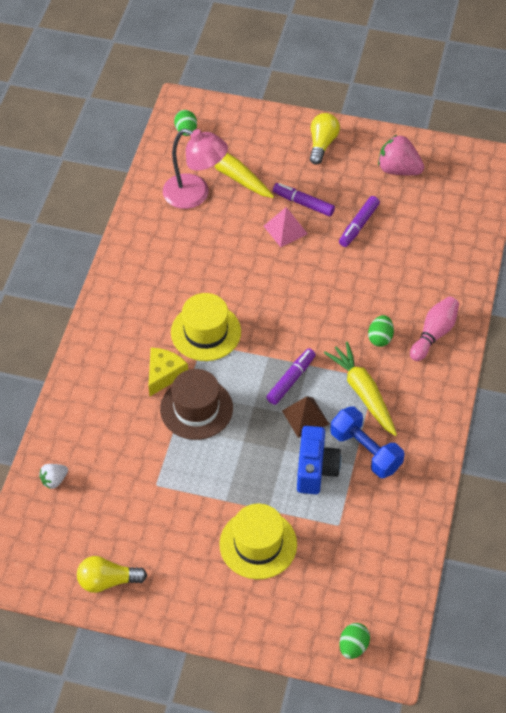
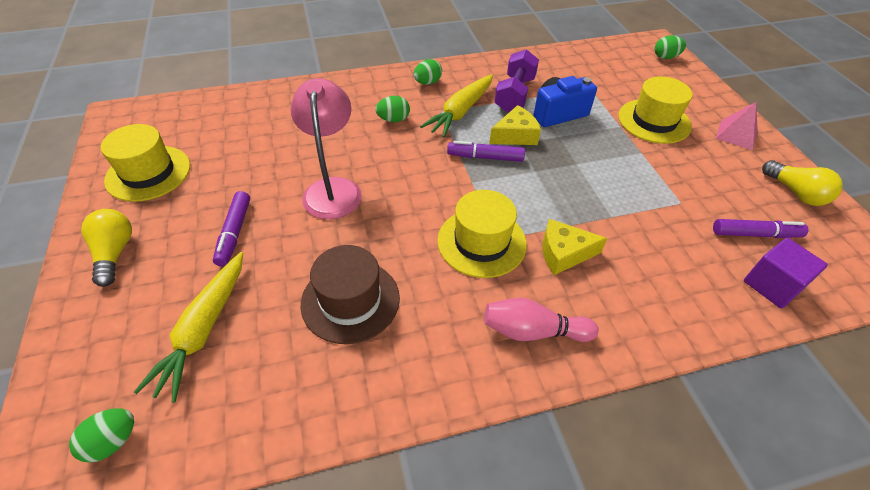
camera: 120 degrees left, 5 degrees down
white strawberry [39,464,68,489] -> purple cube [744,238,828,308]
brown hat [160,369,233,440] -> brown hat moved to [301,245,400,344]
pink lamp [163,129,228,209] -> pink lamp moved to [291,78,362,219]
pink pyramid [264,207,307,247] -> pink pyramid moved to [715,102,758,150]
brown pyramid [282,396,329,438] -> yellow cheese [489,105,541,145]
yellow light bulb [310,113,340,165] -> yellow light bulb turned 90 degrees clockwise [81,209,132,287]
blue dumbbell [330,406,405,478] -> purple dumbbell [494,49,539,113]
purple marker [339,196,380,247] -> purple marker moved to [713,219,808,238]
pink strawberry [378,135,424,175] -> yellow hat [100,124,190,202]
pink bowling pin [410,296,459,361] -> pink bowling pin moved to [484,298,599,342]
none -> green egg [413,59,442,85]

